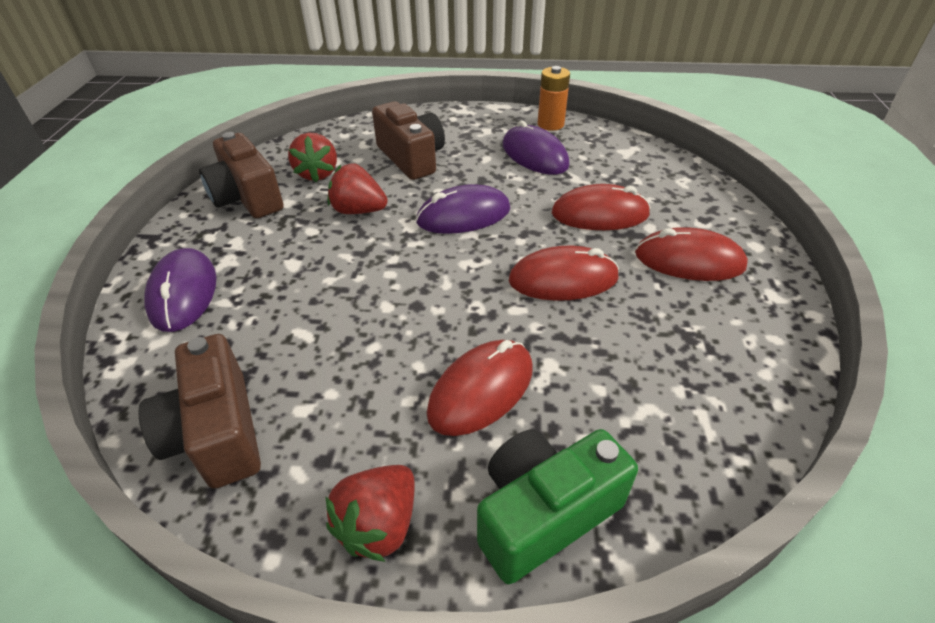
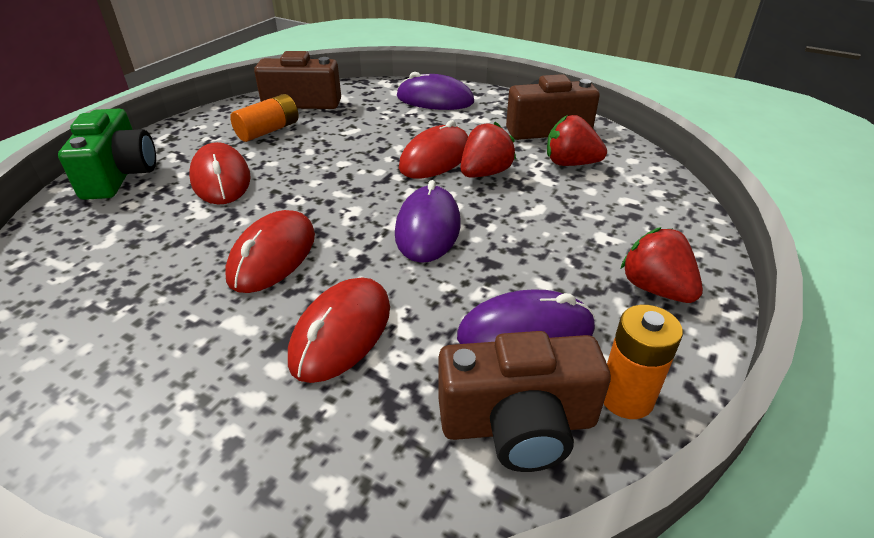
camera: 115 degrees right, 5 degrees down
red strawberry [325,465,415,562] -> red strawberry moved to [621,227,703,303]
brown camera [372,101,445,180] -> brown camera moved to [439,331,611,472]
red mouse [635,227,748,281] -> red mouse moved to [399,120,469,178]
none -> orange battery [230,94,298,142]

